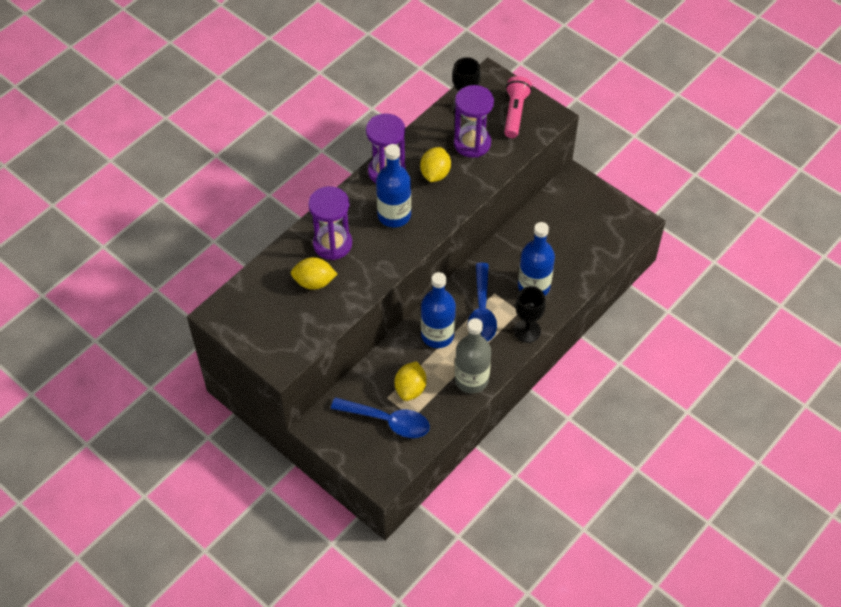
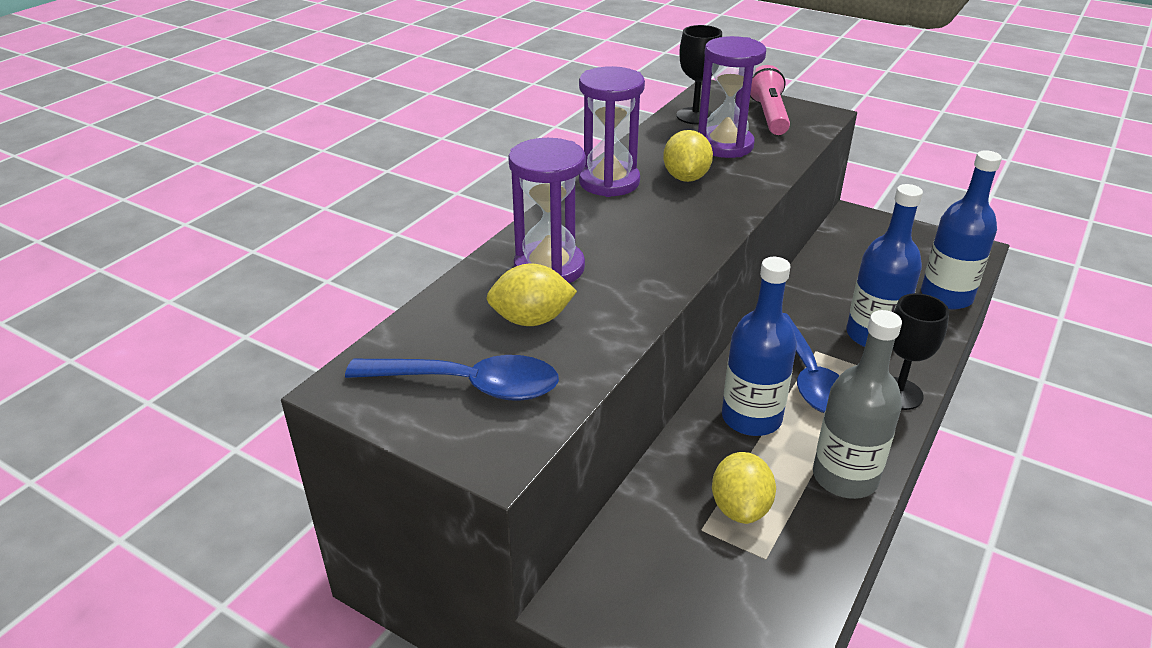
camera: 10 degrees left, 20 degrees down
blue spoon [331,397,430,438] -> blue spoon moved to [345,355,559,401]
blue bottle [376,144,411,227] -> blue bottle moved to [921,150,1002,309]

